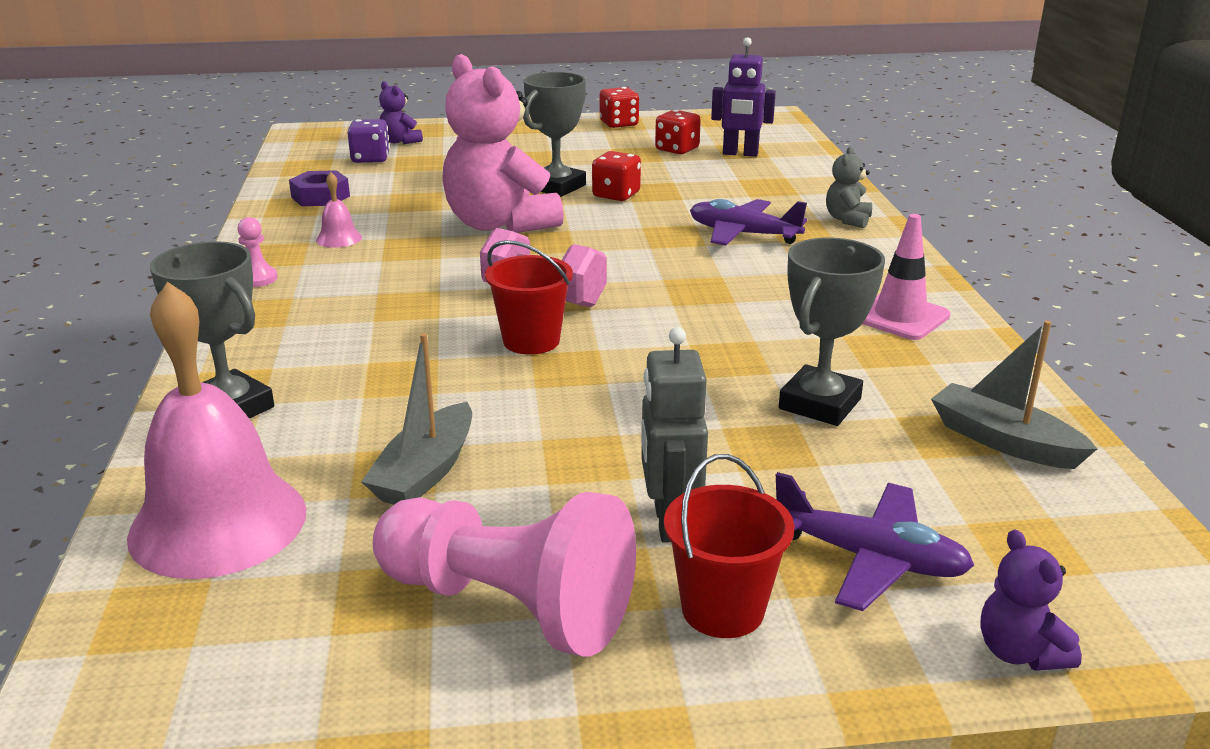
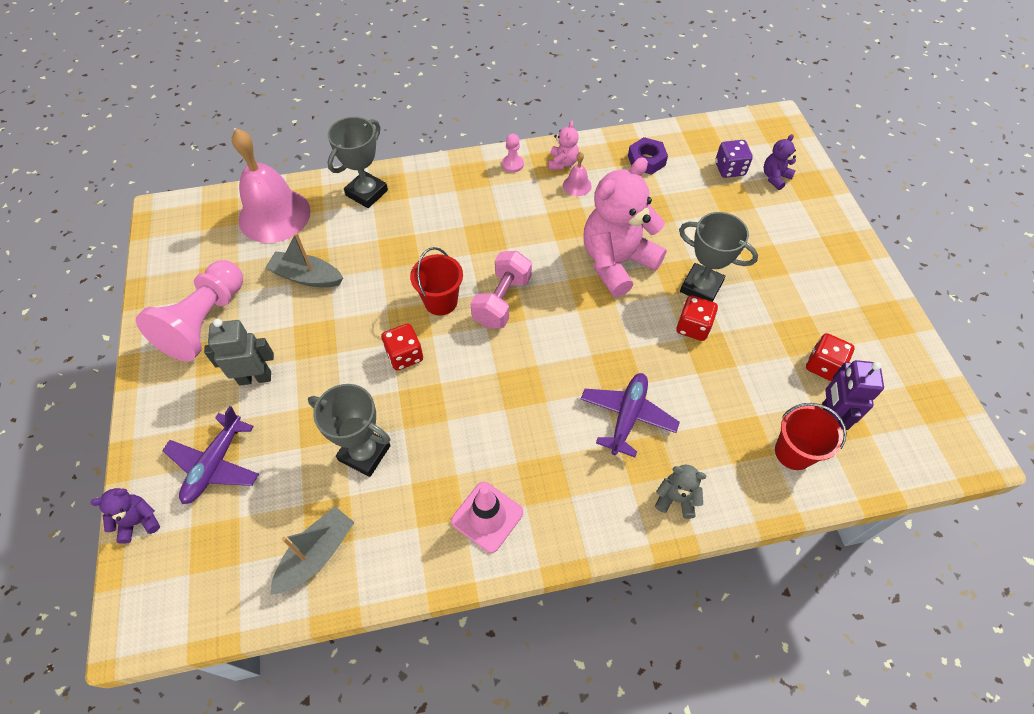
camera: 85 degrees right, 30 degrees up
red dice [599,87,639,128] -> red dice moved to [381,324,423,370]
red bucket [664,454,794,638] -> red bucket moved to [775,403,847,470]
none -> pink teddy bear [548,121,579,170]

